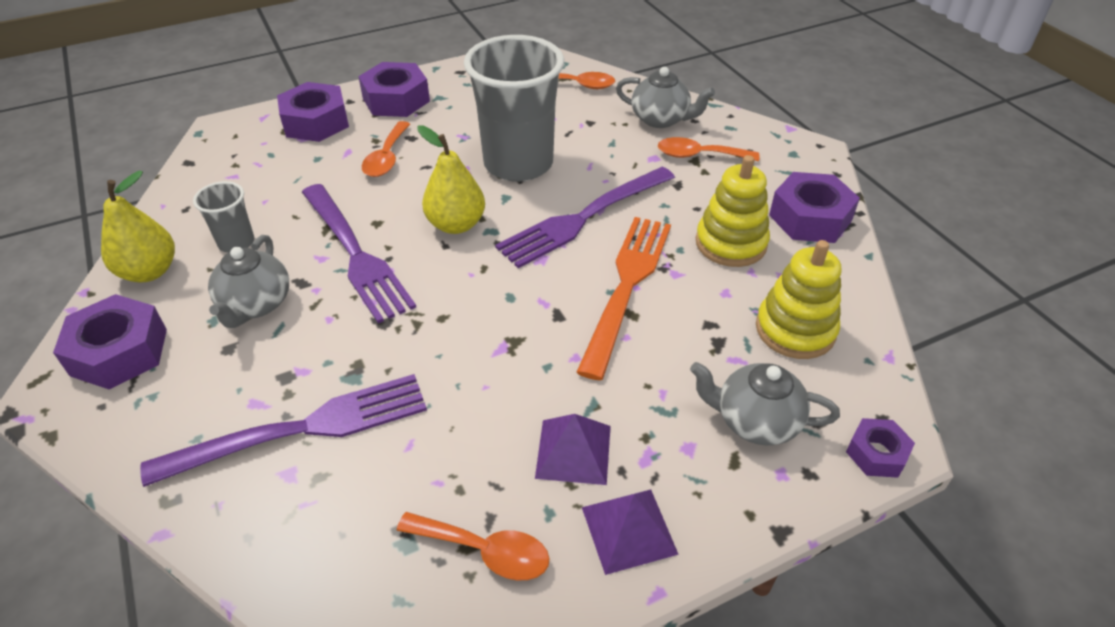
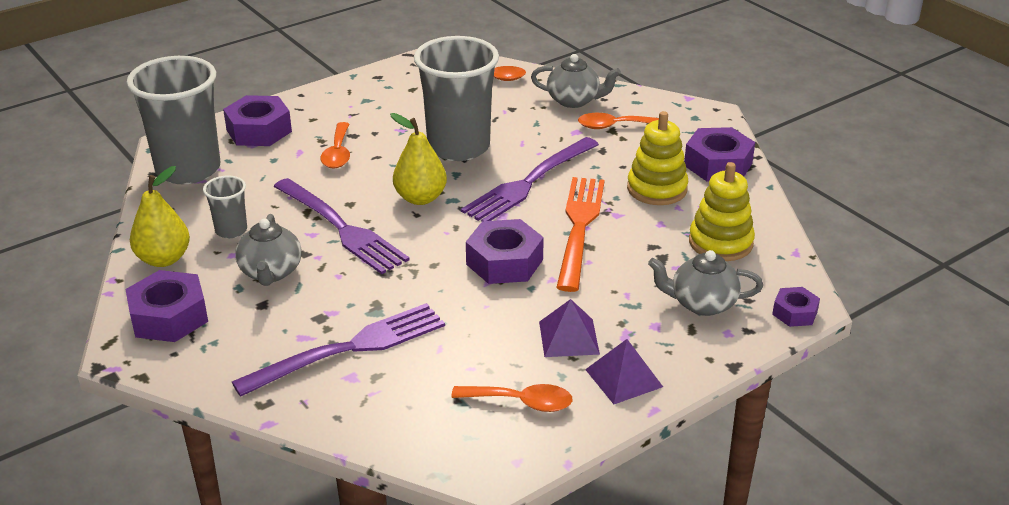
camera: 10 degrees left, 10 degrees down
purple nut [358,62,430,117] -> purple nut moved to [466,219,544,284]
none -> grey cup [127,56,220,184]

